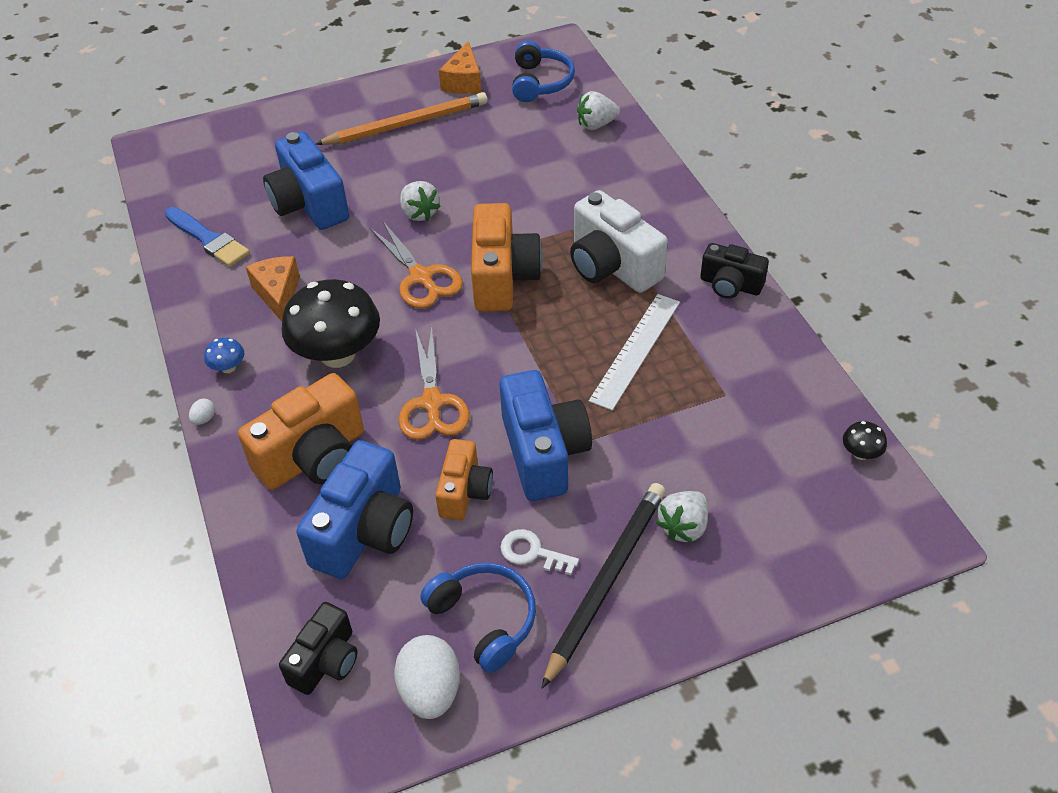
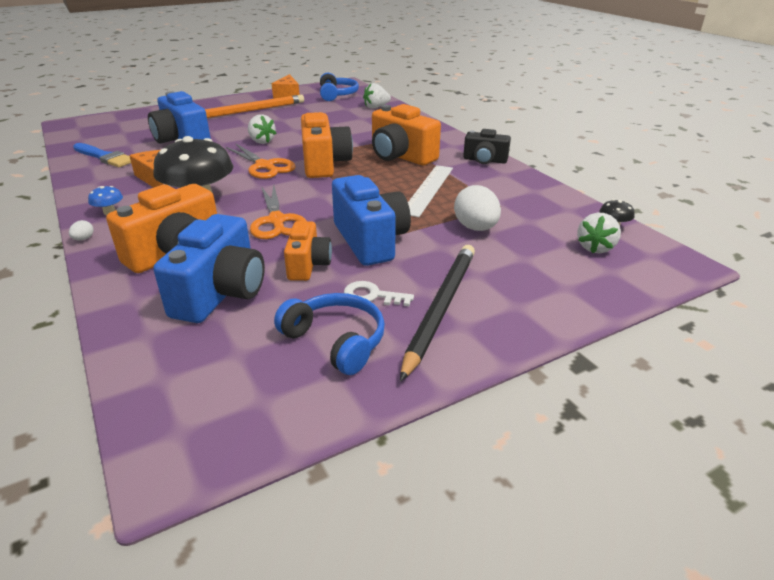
camera: 10 degrees left, 15 degrees down
black camera [279,602,358,695] -> none
white egg [394,635,460,719] -> white egg moved to [454,185,501,231]
white camera [570,190,668,293] -> orange camera [372,104,441,165]
white strawberry [656,491,708,543] -> white strawberry moved to [577,213,621,253]

